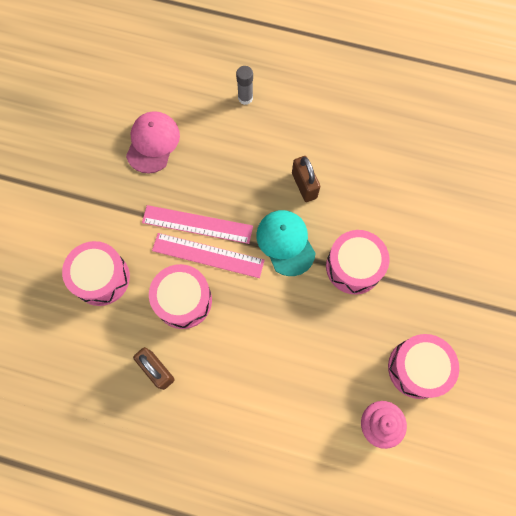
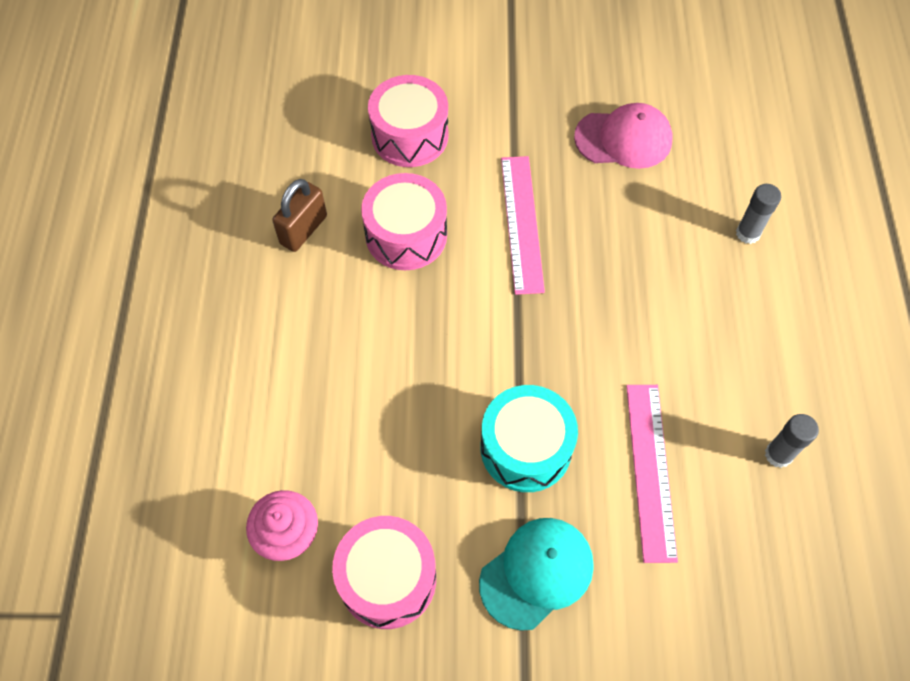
camera: 75 degrees right, 10 degrees down
pink ruler [152,233,265,278] -> pink ruler moved to [626,385,678,563]
turquoise cap [256,210,316,276] -> turquoise cap moved to [479,518,594,631]
brown padlock [292,156,320,202] -> none
pink drum [326,230,389,294] -> turquoise drum [480,385,578,492]
none -> grey glue stick [765,414,819,468]

